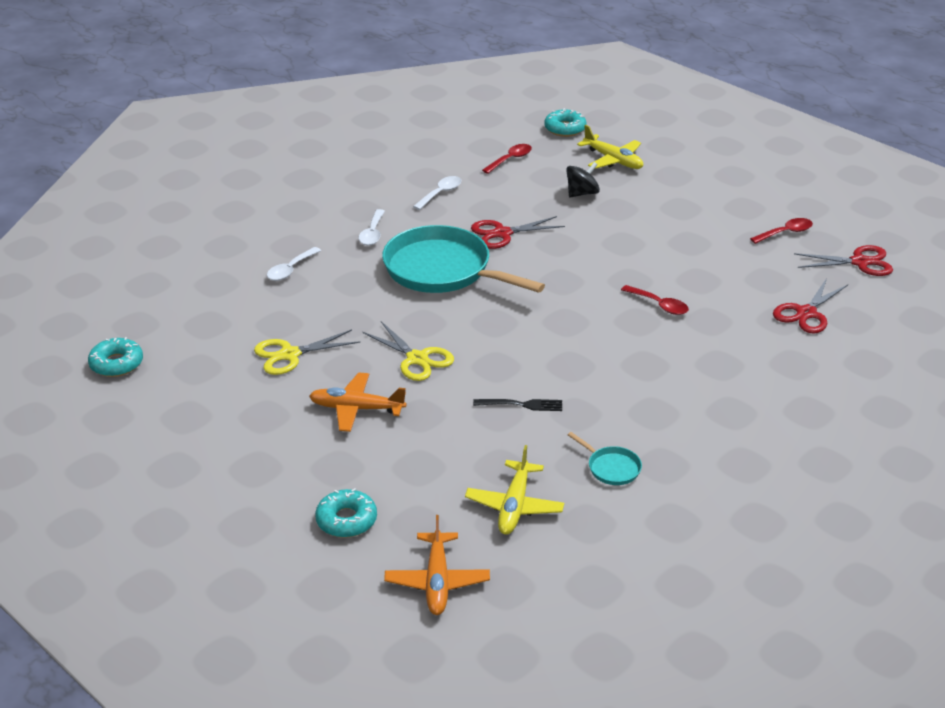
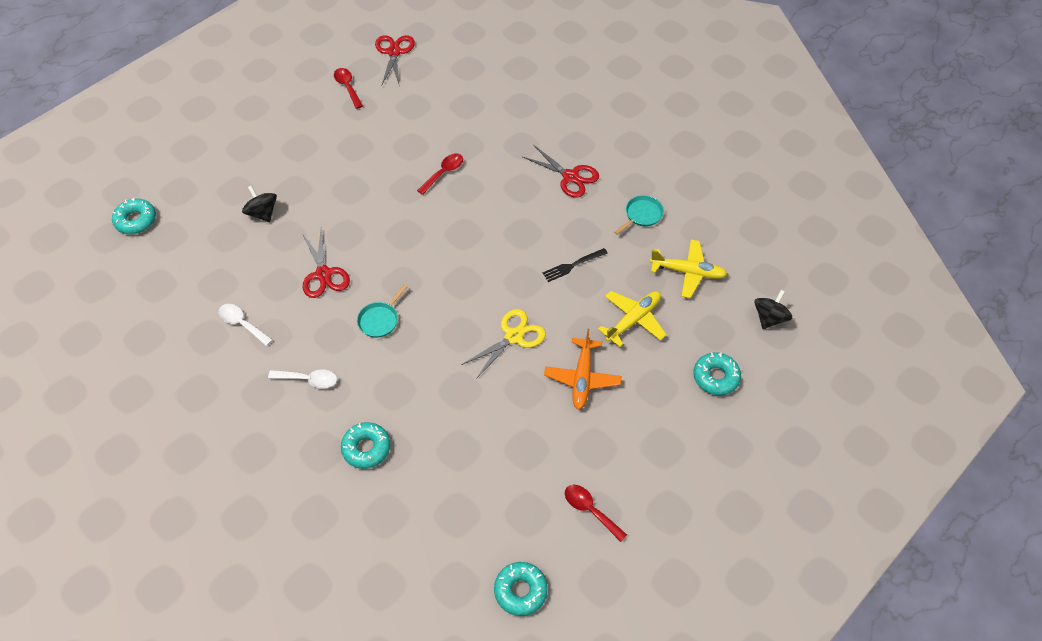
camera: 90 degrees left, 20 degrees up
yellow scissors [254,329,360,375] -> none
white spoon [267,247,321,281] -> turquoise donut [341,422,390,469]
turquoise pan [382,225,545,293] -> turquoise pan [357,284,408,338], size x0.41
orange plane [384,515,490,615] -> black spinning top [754,290,792,329]
black fork [473,399,562,411] -> black fork turned 120 degrees counterclockwise [543,248,608,282]
red spoon [482,144,532,174] -> red spoon moved to [565,485,627,542]
yellow plane [577,125,643,169] -> yellow plane moved to [598,291,667,347]
red scissors [773,278,848,333] -> red scissors moved to [523,145,599,198]

